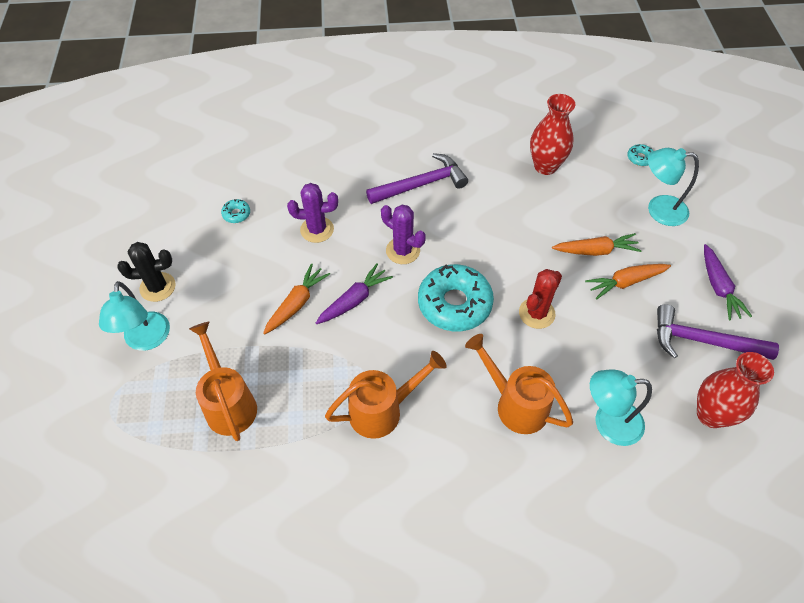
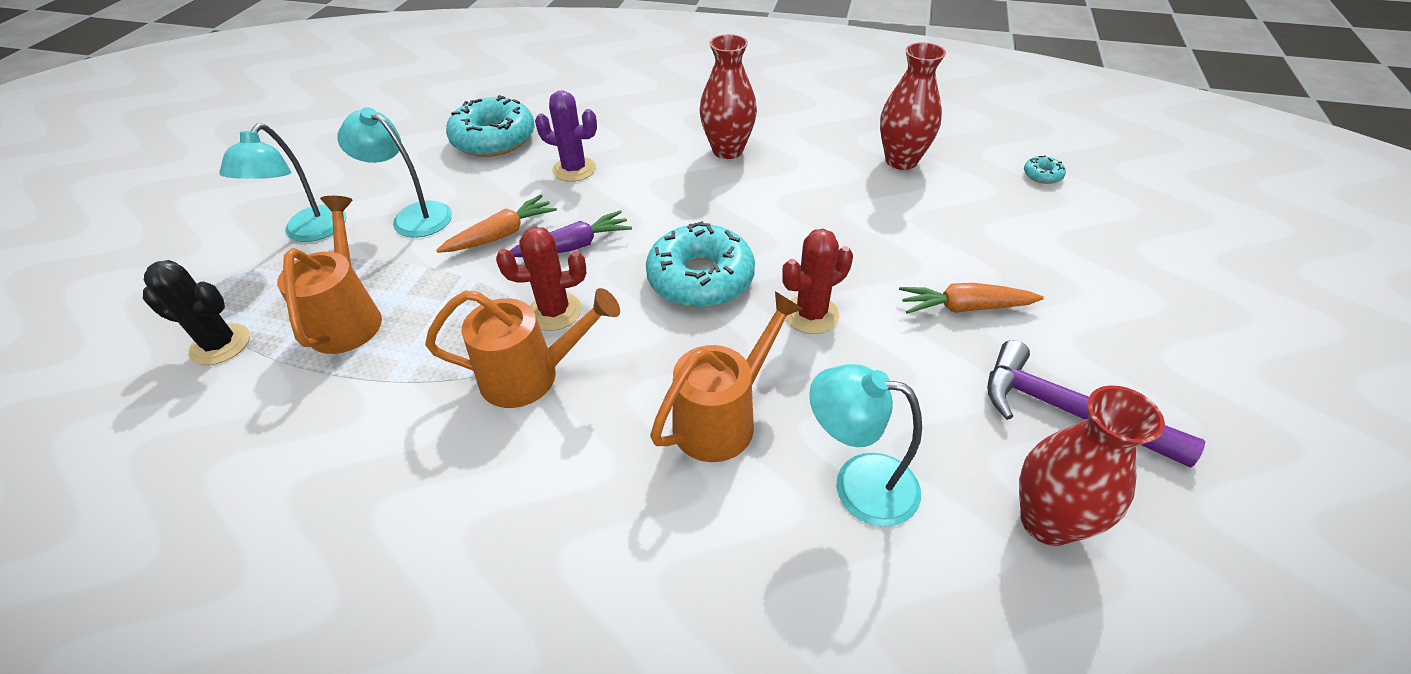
camera: 20 degrees right, 10 degrees down
black cactus [117,242,176,302] -> black cactus moved to [143,260,250,365]
turquoise donut [221,199,250,223] -> turquoise donut [446,95,535,157], size x2.40
purple hammer [366,153,468,204] -> red vase [700,34,757,159]
purple cactus [381,205,426,264] -> none
orange watering can [465,334,573,434] -> orange watering can turned 75 degrees clockwise [650,291,804,462]
orange carrot [552,233,641,256] -> none
turquoise lamp [648,148,699,226] -> turquoise lamp moved to [337,107,452,238]
purple carrot [704,244,752,321] -> none
none -> red cactus [496,227,586,331]

